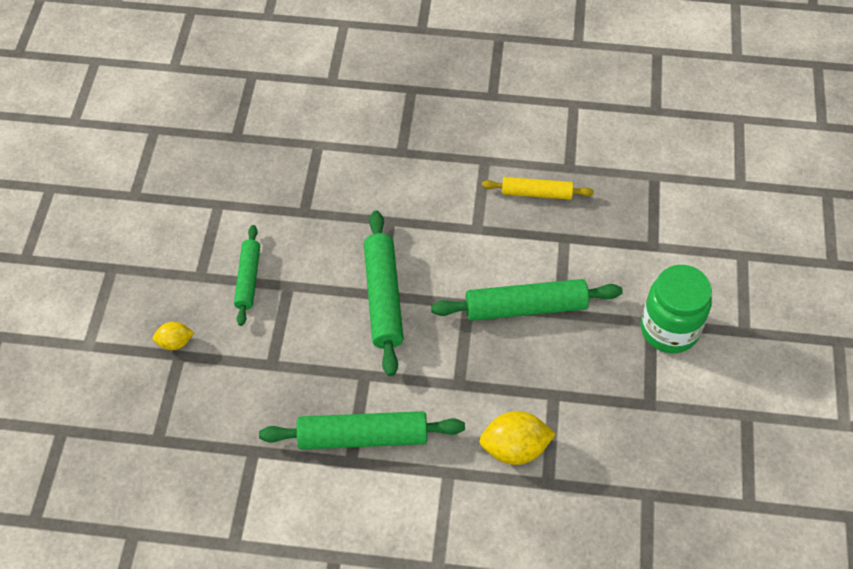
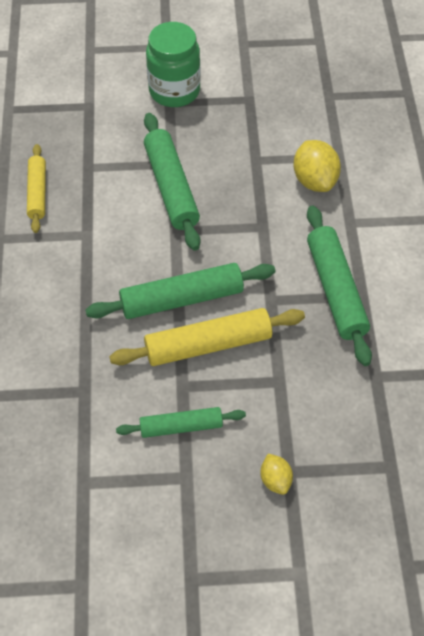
camera: 100 degrees left, 0 degrees up
none -> yellow rolling pin [109,308,305,366]

